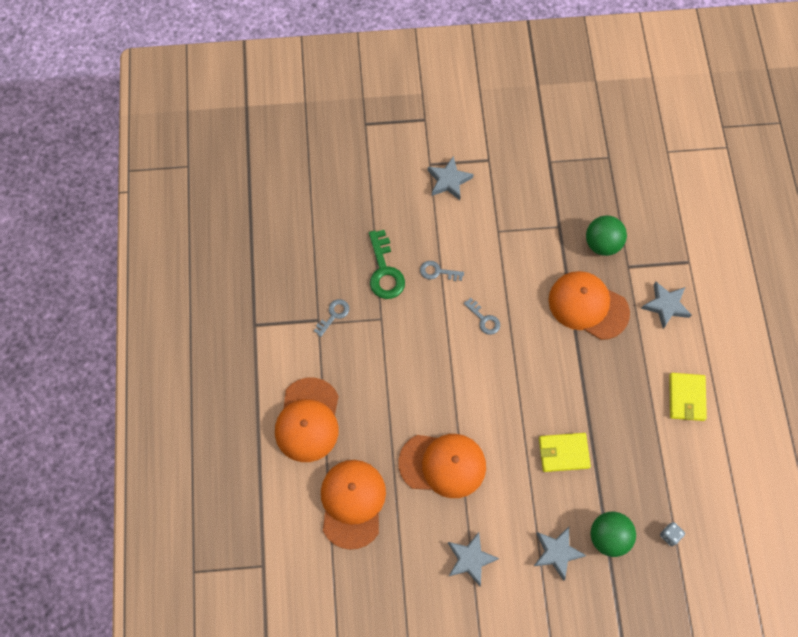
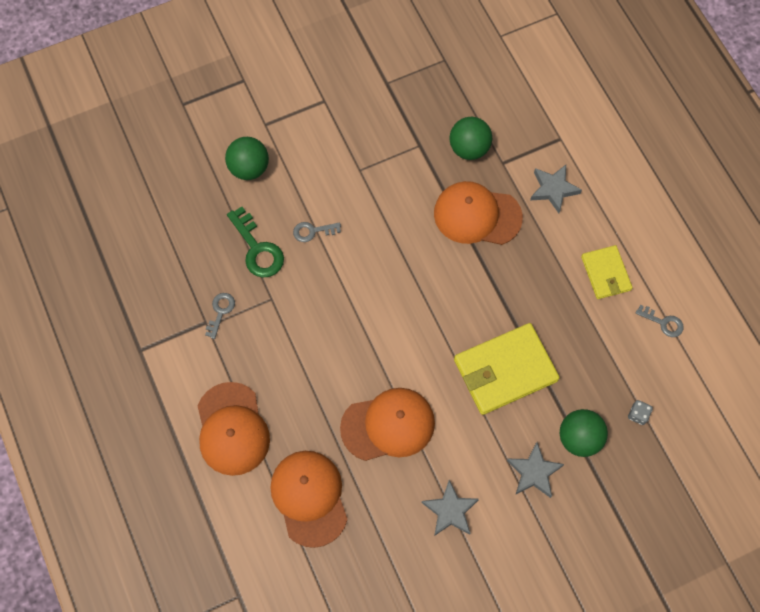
camera: 20 degrees left, 0 degrees up
grey star [428,156,474,200] -> none
grey key [464,298,500,335] -> grey key moved to [635,305,684,337]
yellow wallet [539,433,591,472] -> yellow wallet [454,323,560,415], size x1.71
none -> green ball [225,137,269,180]

